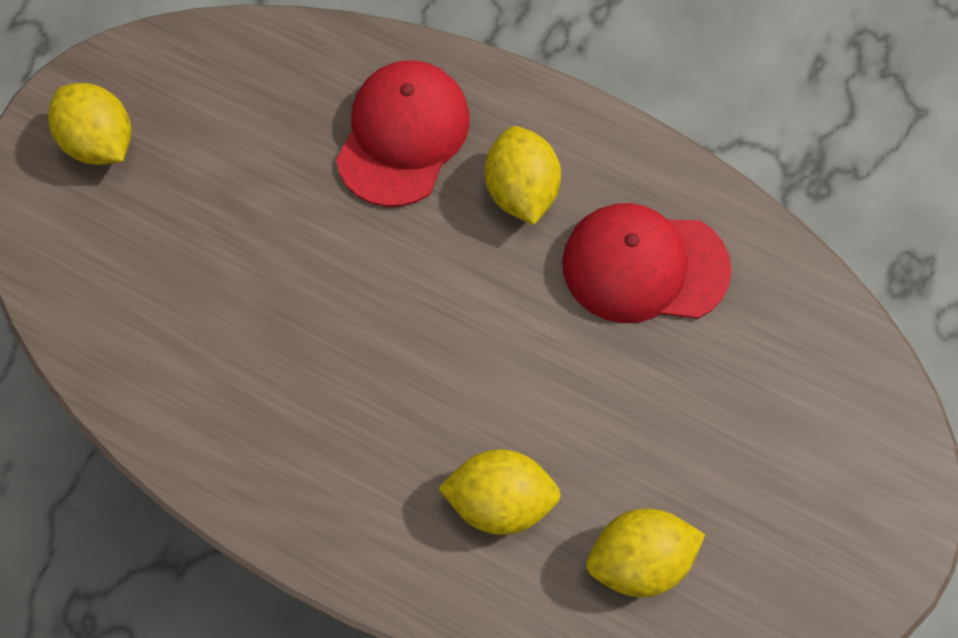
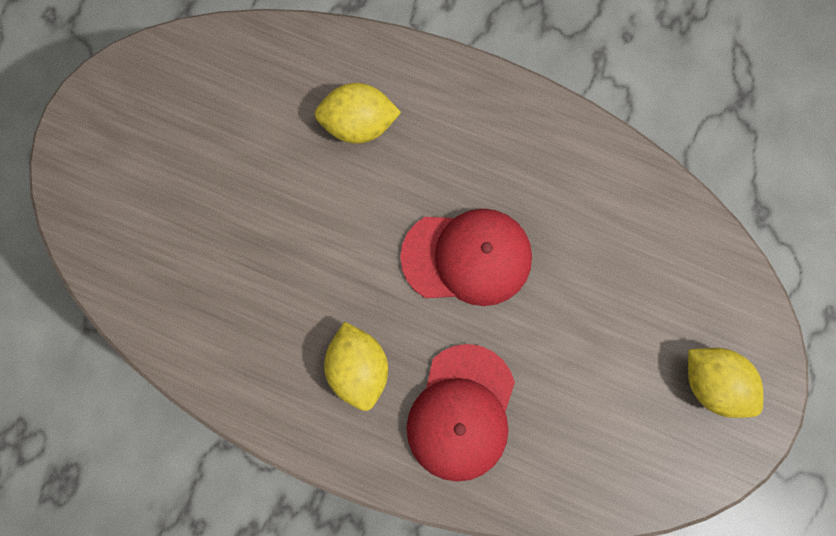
camera: 175 degrees right, 10 degrees up
red cap [562,203,732,323] -> red cap moved to [400,209,532,306]
yellow lemon [586,508,705,597] -> none

